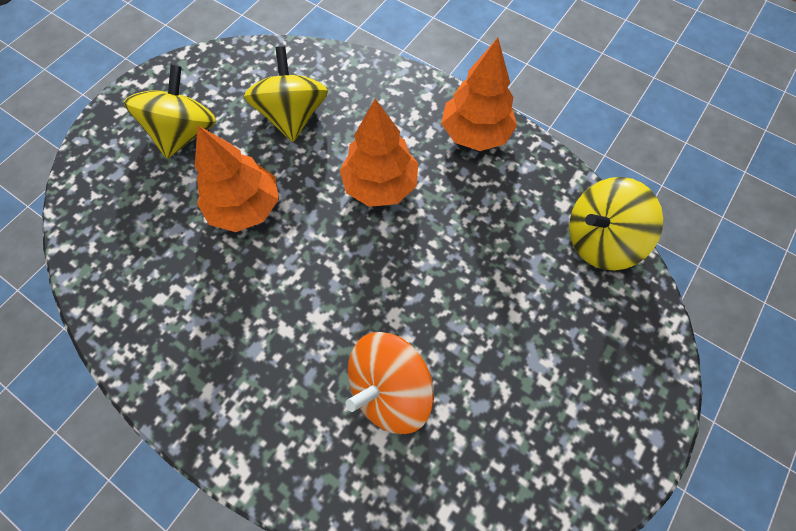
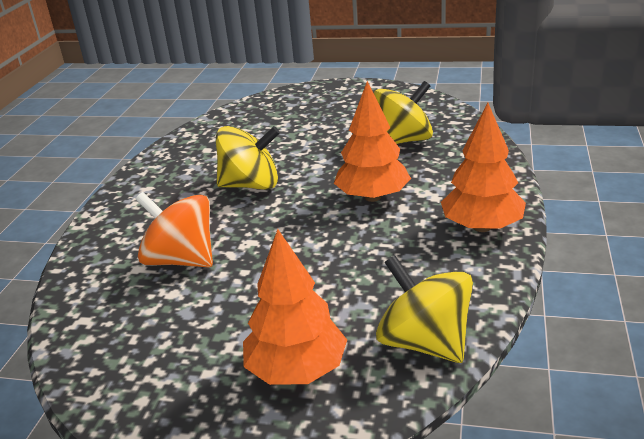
camera: 70 degrees right, 35 degrees down
yellow spinning top [124,64,216,159] -> yellow spinning top moved to [216,126,280,190]
orange tree [195,126,279,232] -> orange tree moved to [243,229,347,385]

